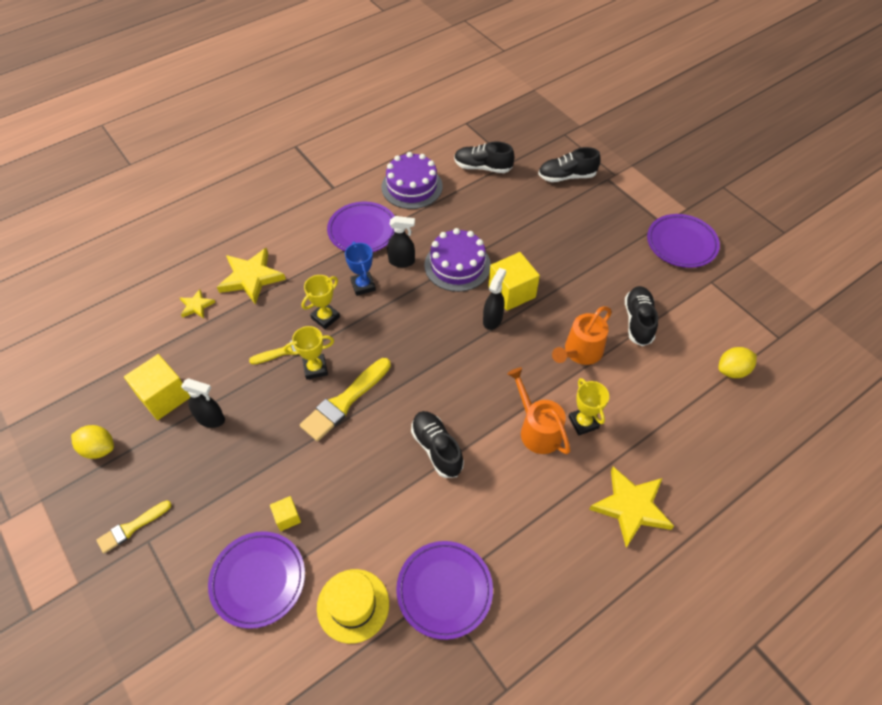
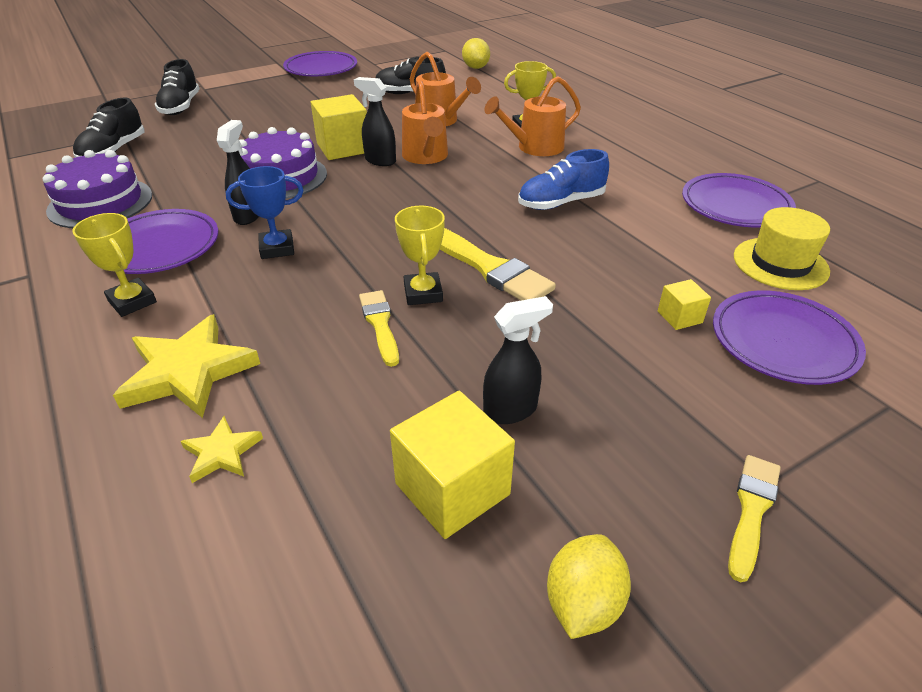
camera: 85 degrees left, 15 degrees down
yellow brush [96,500,172,553] -> yellow brush turned 120 degrees counterclockwise [728,455,781,582]
black spray bottle [181,378,225,428] -> black spray bottle turned 45 degrees clockwise [483,296,553,424]
yellow trophy [302,275,340,329] -> yellow trophy moved to [72,213,157,317]
black shoe [411,411,464,478] -> blue shoe [518,149,609,210]
yellow star [589,467,674,547] -> none
none -> orange watering can [402,80,448,164]

